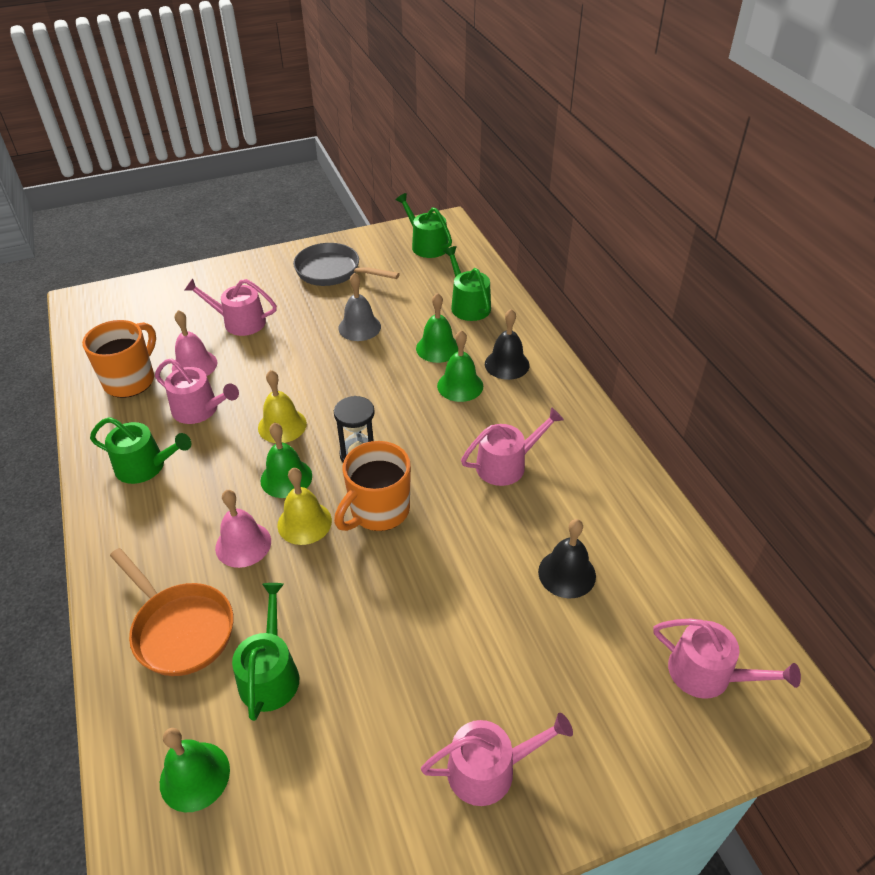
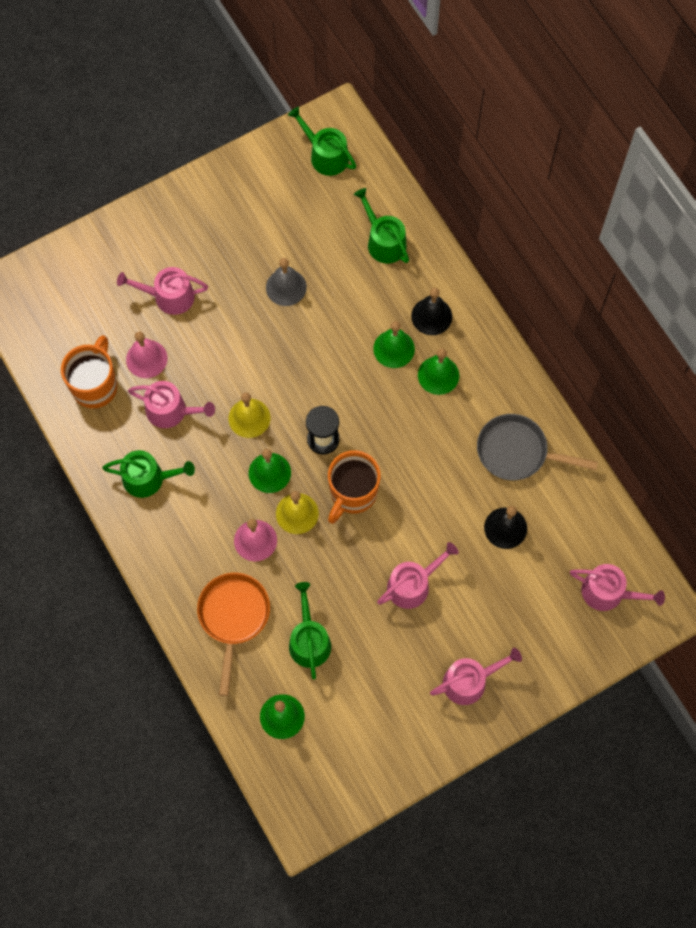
camera: 10 degrees left, 25 degrees up
orange pan [110,548,234,676] -> orange pan turned 120 degrees counterclockwise [197,573,270,696]
grey pan [293,243,400,286] -> grey pan moved to [477,414,598,480]
green bell [416,293,458,363] -> green bell moved to [418,348,459,395]
pink watering can [461,407,564,486] -> pink watering can moved to [377,542,459,609]

